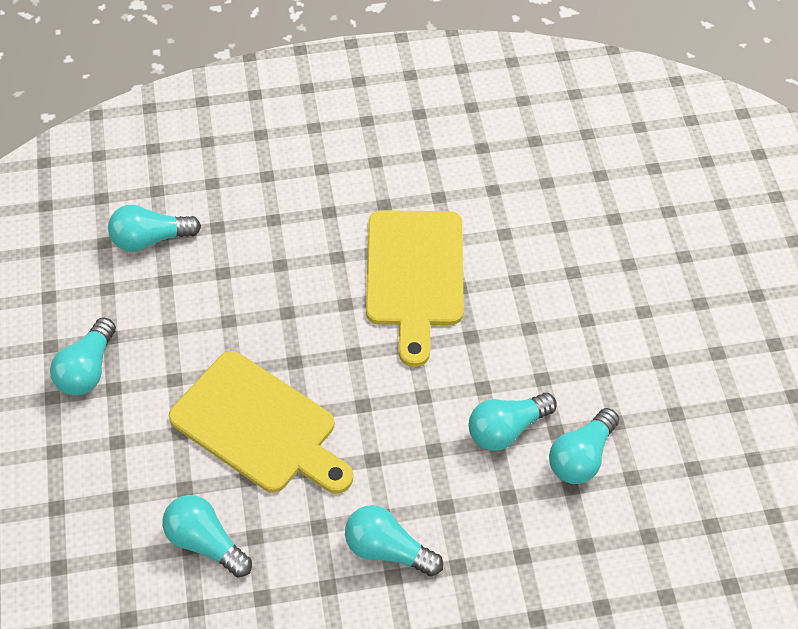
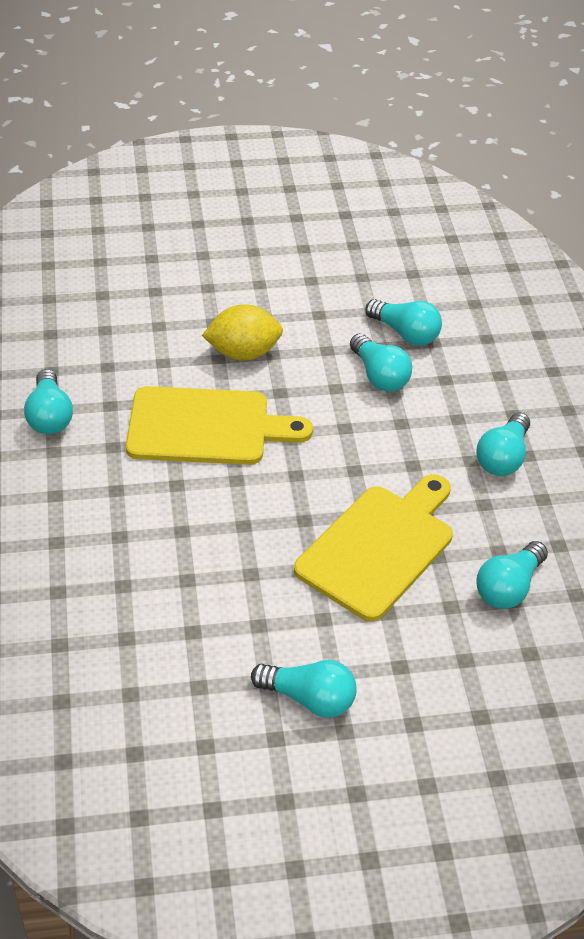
camera: 90 degrees left, 10 degrees down
turquoise light bulb [108,205,201,252] -> turquoise light bulb moved to [24,369,73,434]
none -> yellow lemon [202,304,283,361]

